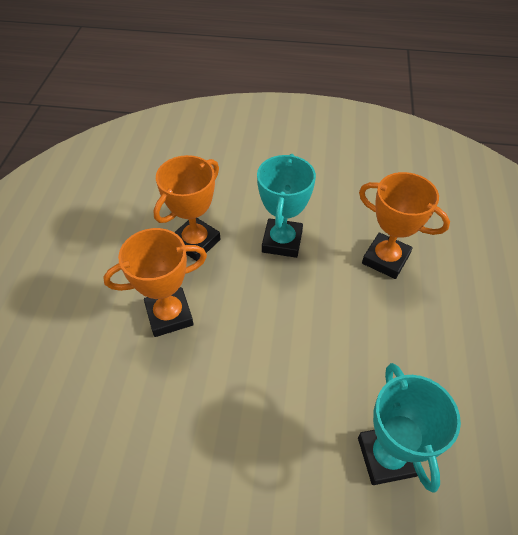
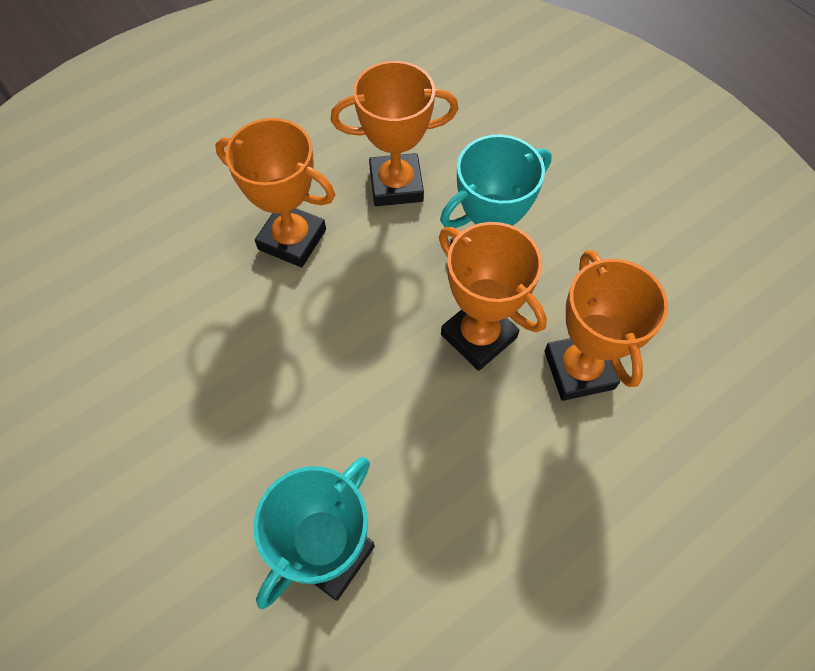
camera: 45 degrees right, 10 degrees up
none -> orange trophy [439,222,547,371]

